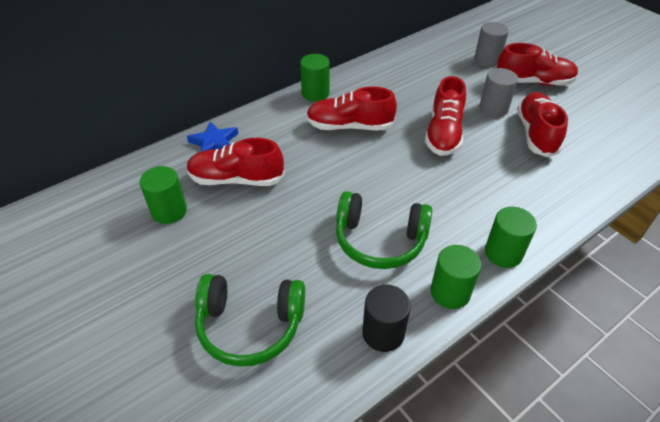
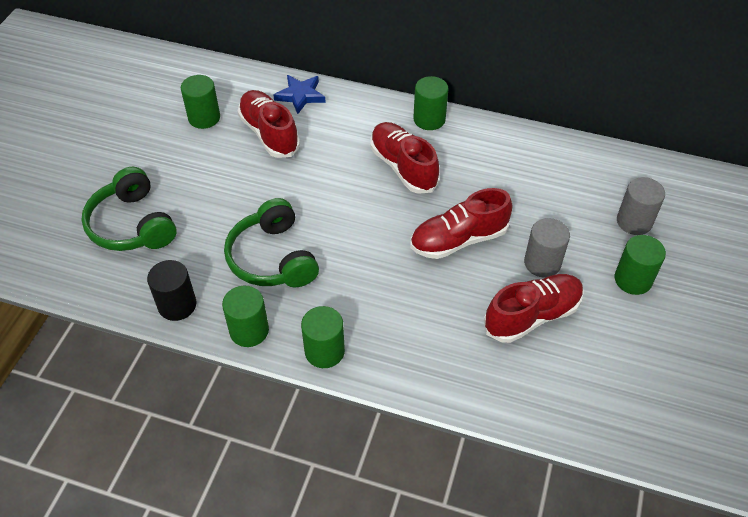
camera: 55 degrees right, 5 degrees up
red shoe [497,43,579,86] -> green cylinder [614,235,666,295]

